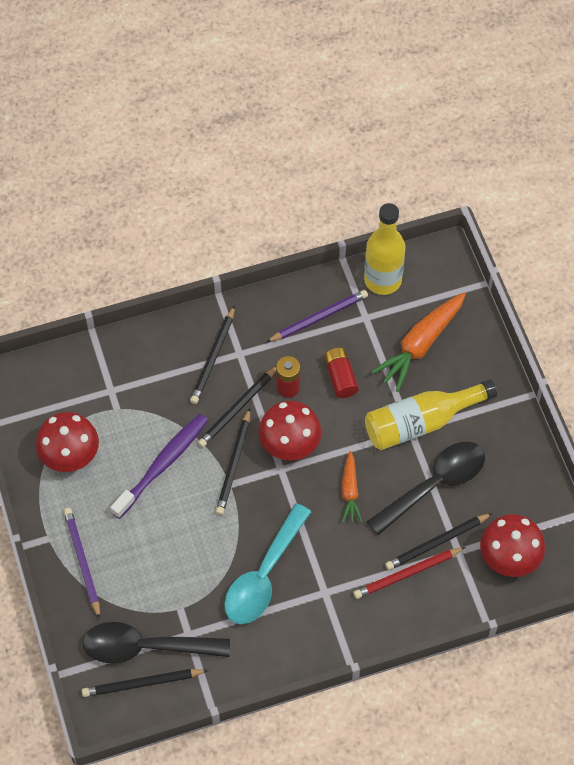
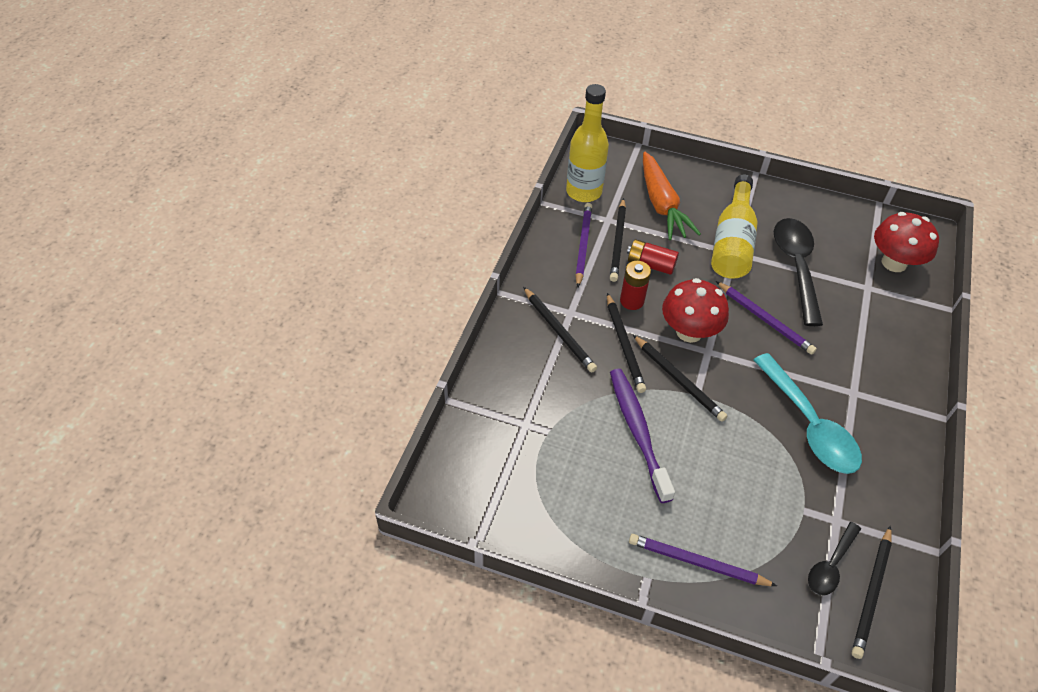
camera: 55 degrees left, 10 degrees down
red mushroom [36,412,99,472] -> none
black spoon [83,622,230,664] -> black spoon [808,522,861,595], size x0.55
orange carrot [342,451,363,523] -> purple pencil [716,281,817,355]
red pencil [353,547,466,599] -> none
black pencil [385,513,493,570] -> black pencil moved to [610,198,626,282]

